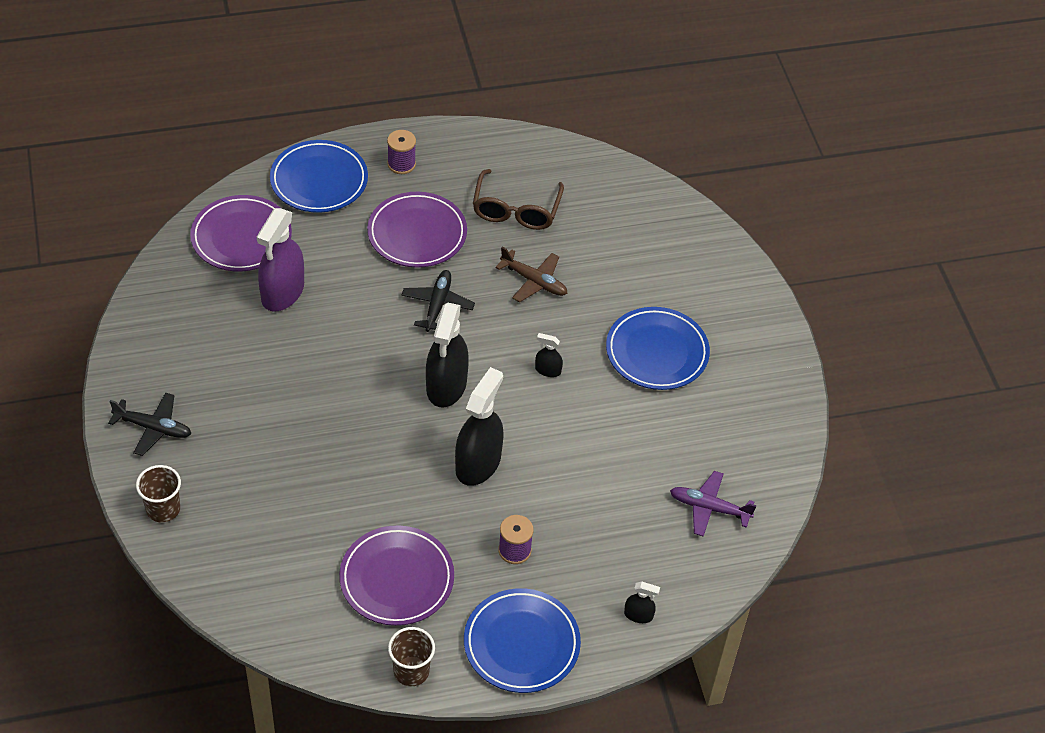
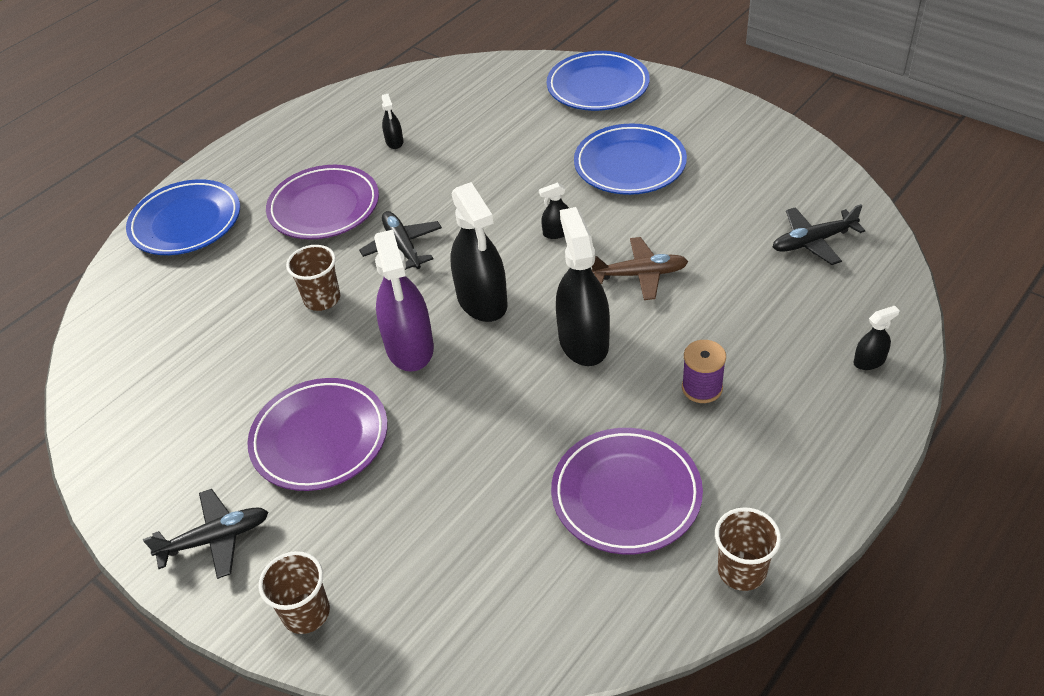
camera: 30 degrees left, 5 degrees down
purple plate [190,195,292,271] -> purple plate moved to [247,378,388,491]
purple spray bottle [257,208,304,311] -> purple spray bottle moved to [374,230,434,372]
purple spool [387,130,416,174] -> none
blue plate [464,588,581,693] -> blue plate moved to [547,51,650,111]
brown glasses [473,169,564,230] -> black spray bottle [382,94,403,149]
brown plane [495,247,568,302] -> brown plane moved to [592,237,688,300]
purple plane [670,471,757,537] -> black plane [773,204,865,265]
none -> brown cup [286,245,340,311]

